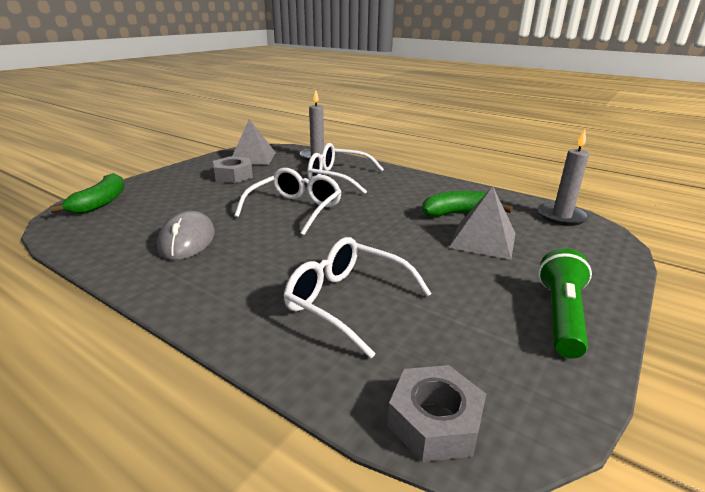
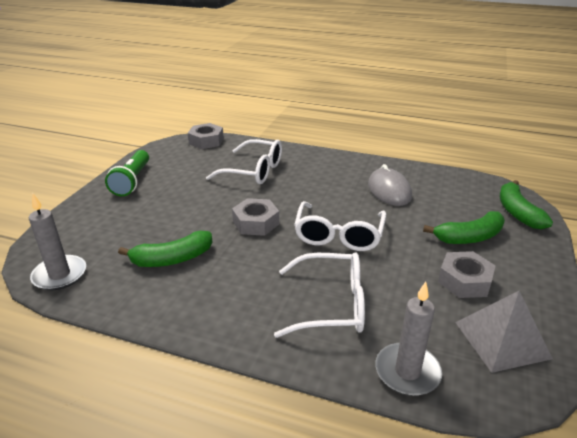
camera: 165 degrees right, 5 degrees up
grey pyramid [449,186,516,260] -> none
none -> grey nut [232,198,279,236]
none -> green banana [423,211,505,244]

